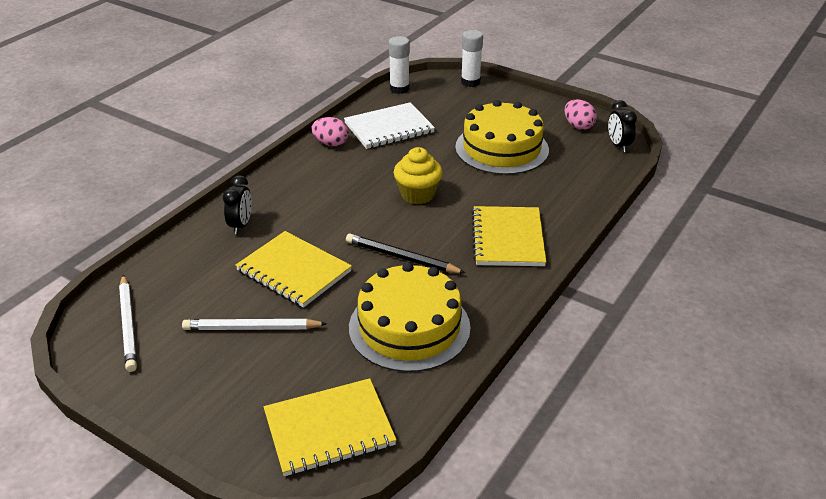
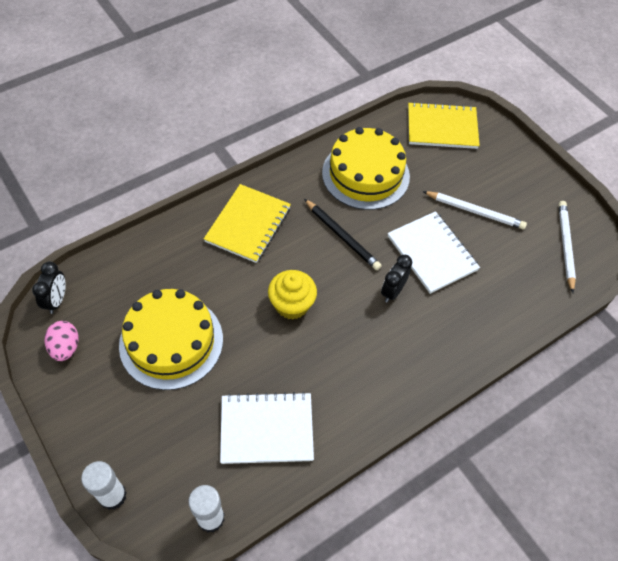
camera: 160 degrees left, 20 degrees up
black clock [223,175,252,234] -> black clock moved to [381,255,412,303]
yellow notebook [235,231,352,308] -> white notebook [388,211,480,294]
pink egg [311,117,349,146] -> none

